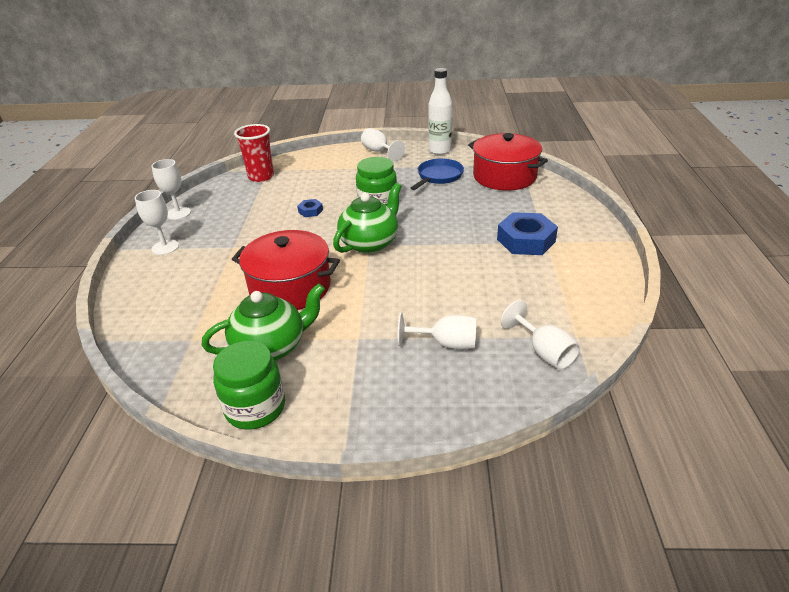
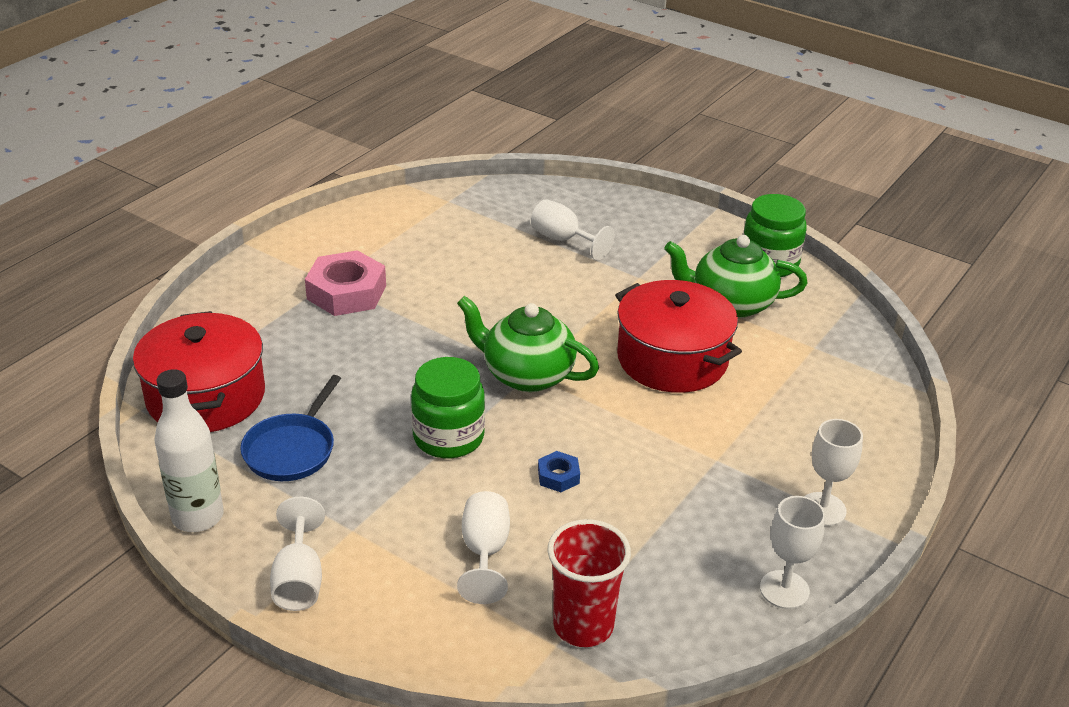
camera: 150 degrees left, 0 degrees up
green teapot [333,183,402,254] -> green teapot turned 45 degrees clockwise [457,296,599,392]
blue pan [411,158,464,190] -> blue pan turned 45 degrees counterclockwise [240,375,341,481]
blue nut [497,212,558,255] -> pink nut [305,250,386,316]
white goblet [501,300,580,370] -> white goblet moved to [457,491,510,604]

